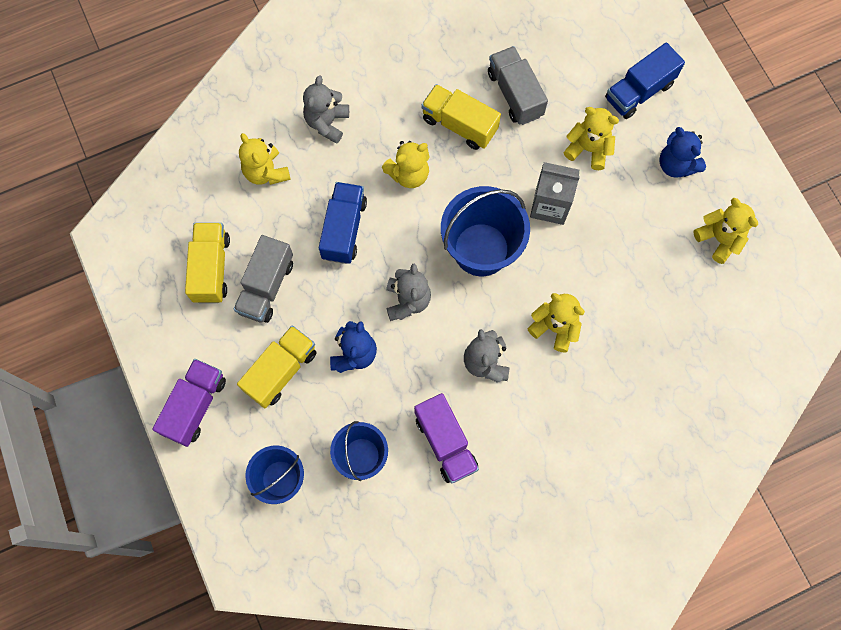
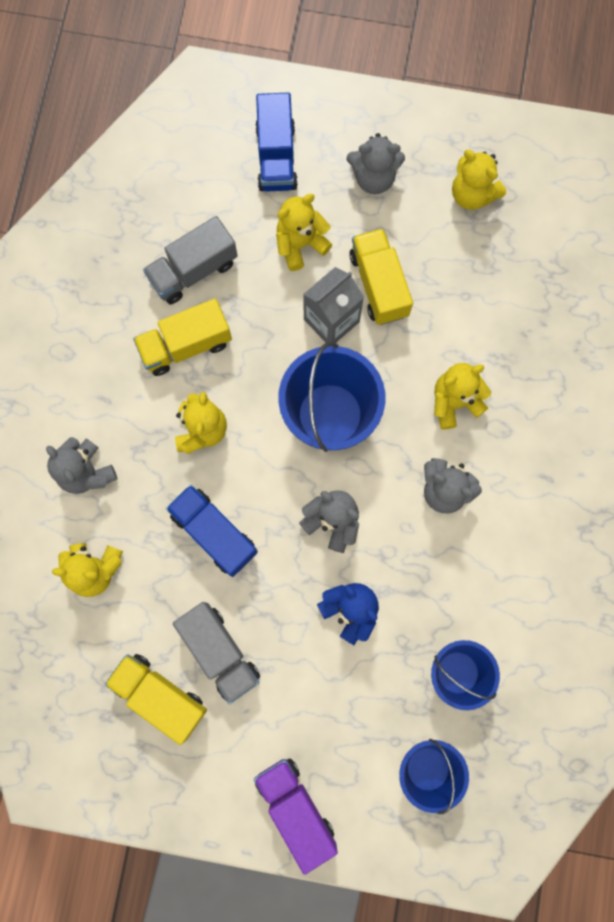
camera: 55 degrees left, 5 degrees up
yellow truck [237,326,316,408] -> yellow truck moved to [350,228,413,325]
purple truck [414,393,479,484] -> none
grey truck [488,46,548,125] -> grey truck turned 45 degrees counterclockwise [143,216,238,304]
blue teddy bear [659,127,706,178] -> grey teddy bear [347,133,405,194]
yellow teddy bear [693,198,758,264] -> yellow teddy bear turned 135 degrees counterclockwise [452,150,506,210]

